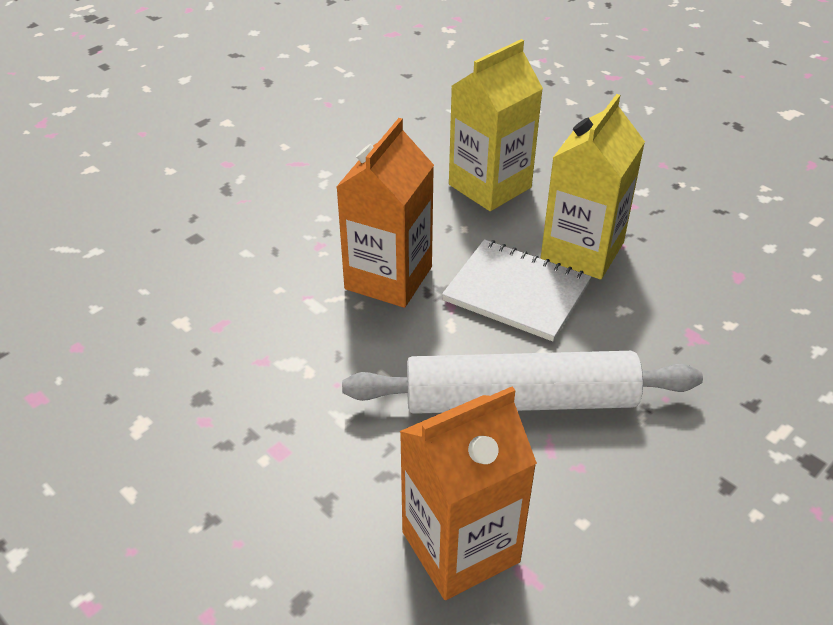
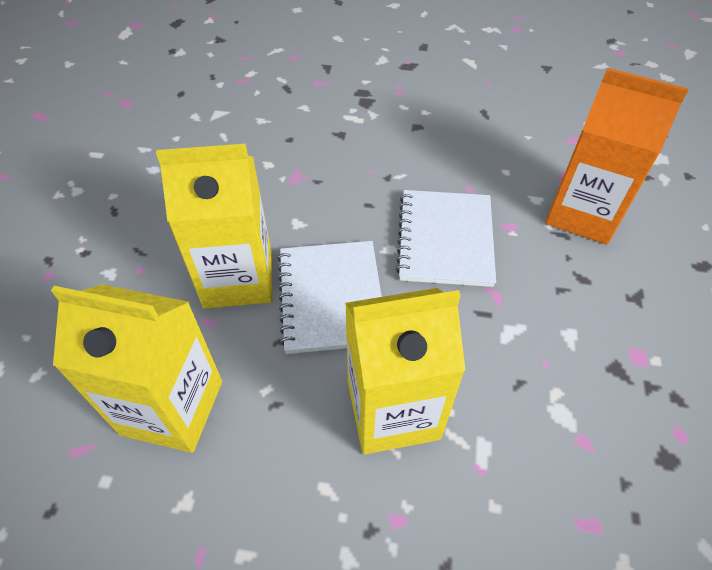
camera: 125 degrees left, 10 degrees up
orange carton [337,118,434,308] -> yellow carton [345,288,466,454]
white rolling pin [342,351,703,414] -> white notebook [396,190,496,287]

